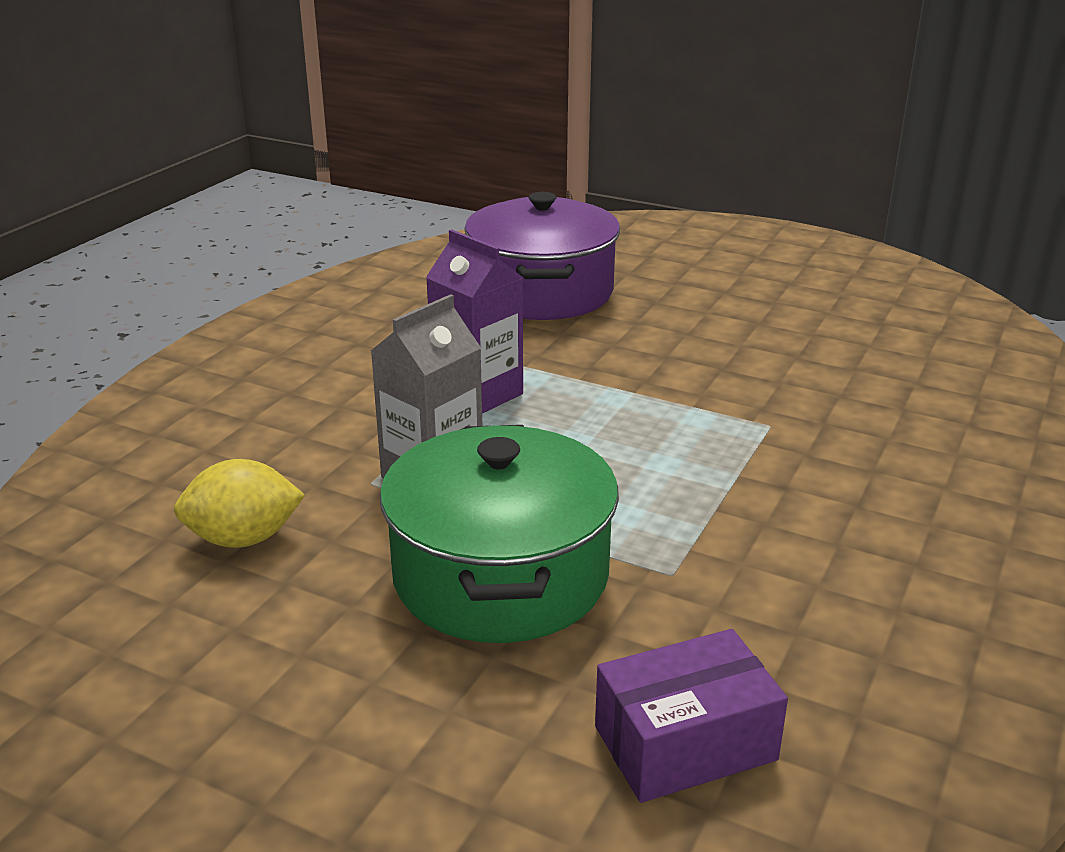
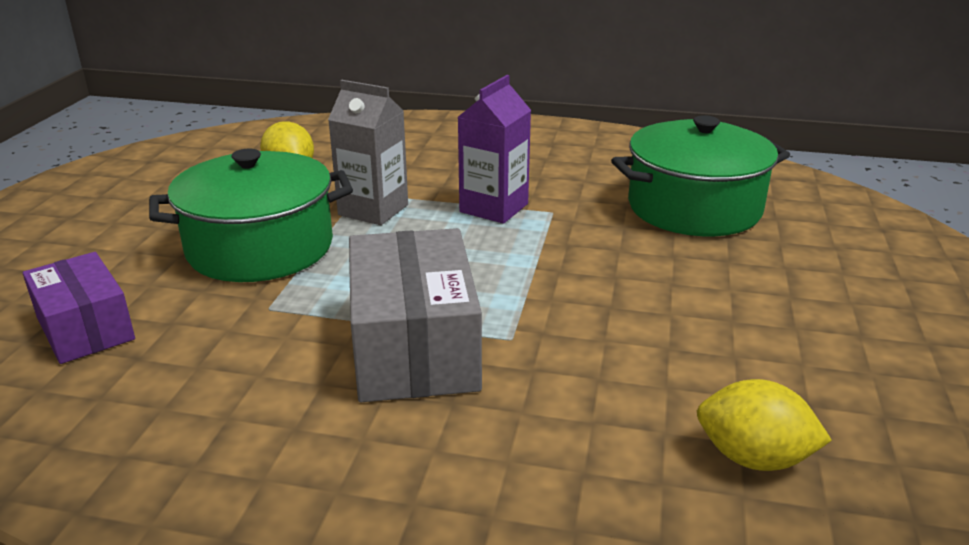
camera: 75 degrees right, 0 degrees up
purple pot [464,192,620,320] -> green pot [611,115,790,236]
none -> grey box [349,228,482,402]
none -> yellow lemon [697,379,832,471]

